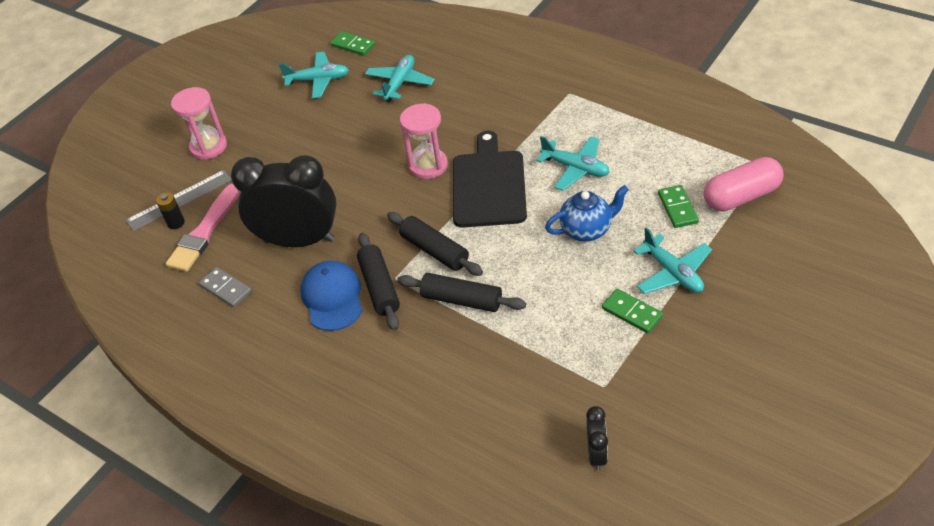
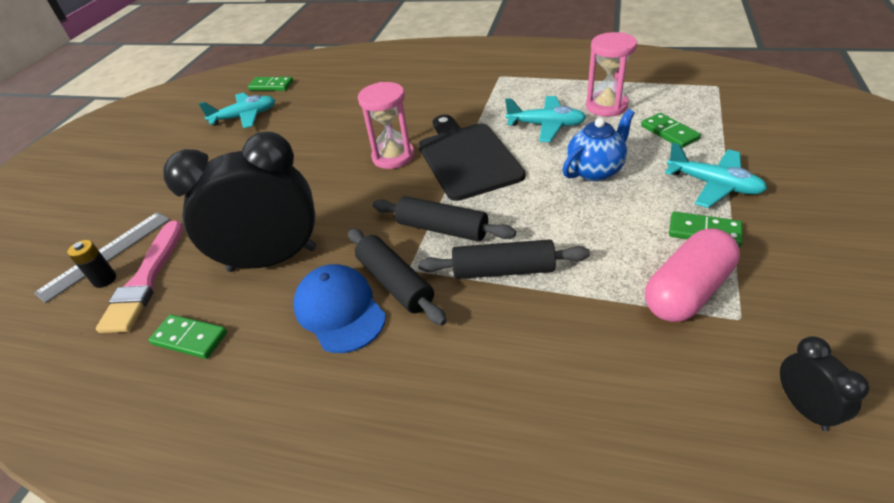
camera: 20 degrees left, 5 degrees down
pink hourglass [171,87,227,160] -> pink hourglass moved to [586,32,637,117]
grey domino [199,267,252,308] -> green domino [149,314,227,359]
turquoise plane [365,55,435,102] -> none
pink capsule [704,157,784,211] -> pink capsule moved to [645,228,740,322]

